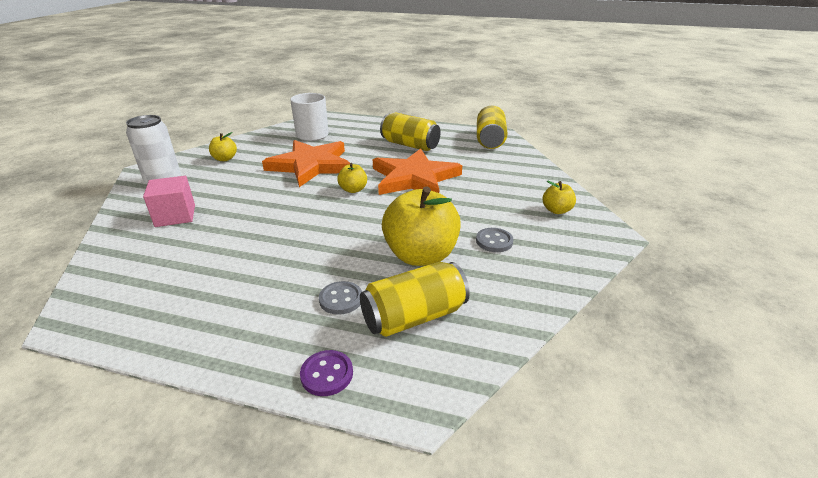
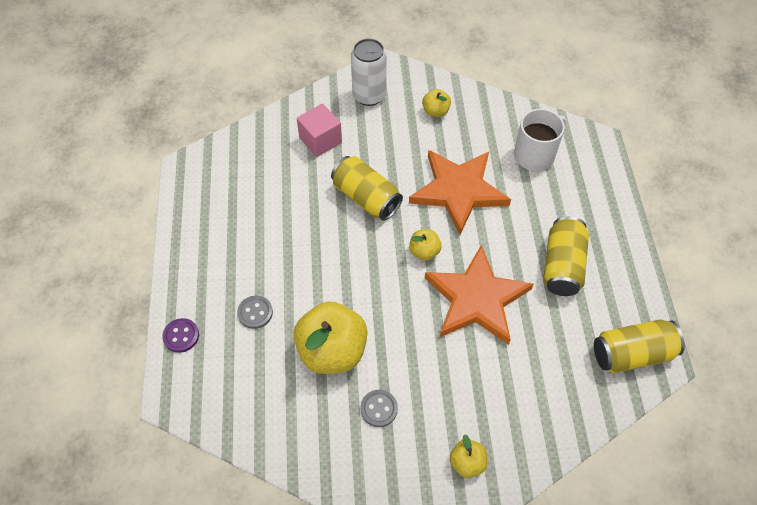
camera: 70 degrees right, 25 degrees up
yellow can [360,262,470,337] -> yellow can moved to [331,156,403,221]

